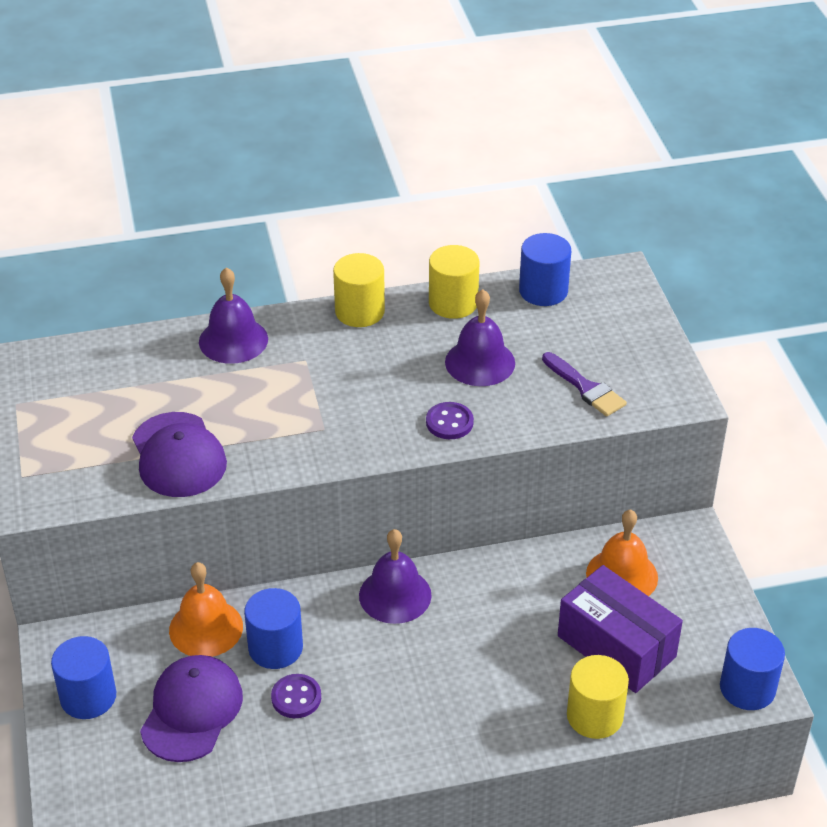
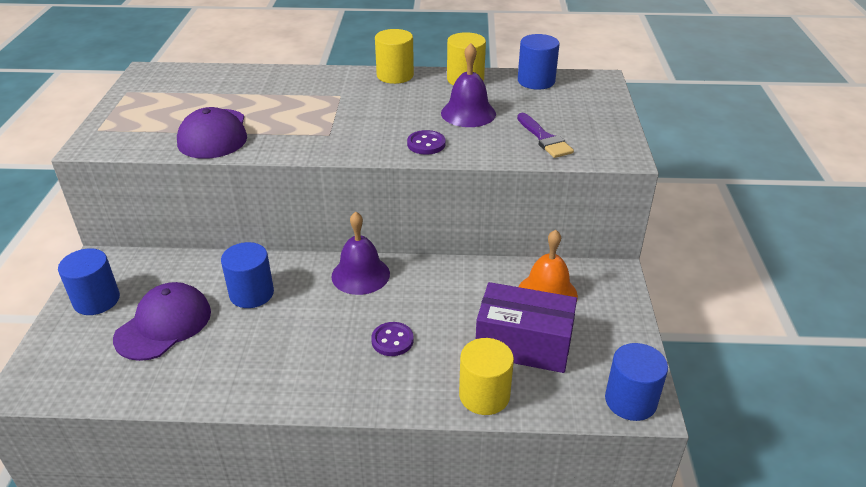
camera: 15 degrees right, 5 degrees down
orange bell [169,562,243,657] -> none
purple bell [199,267,268,364] -> none
purple button [271,674,321,718] -> purple button moved to [371,322,414,356]
purple box [558,565,683,693] -> purple box turned 45 degrees counterclockwise [476,282,577,373]

